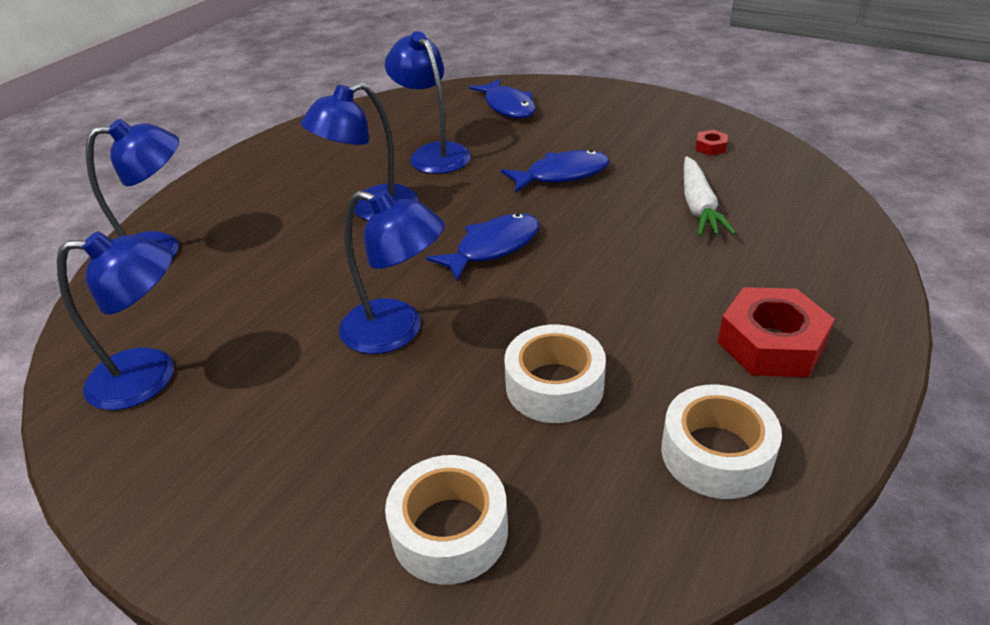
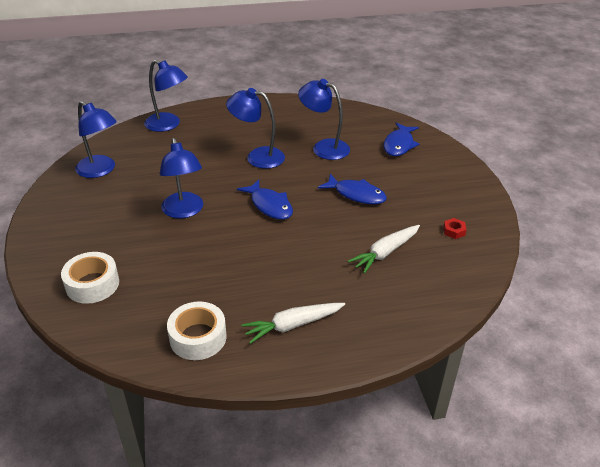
camera: 45 degrees right, 0 degrees up
blue lamp [385,31,471,174] -> blue lamp turned 75 degrees counterclockwise [298,79,350,160]
blue fish [426,213,539,282] -> blue fish turned 45 degrees clockwise [237,179,293,220]
white tape [504,325,606,423] -> none
red nut [718,287,835,377] -> white carrot [241,303,345,344]

